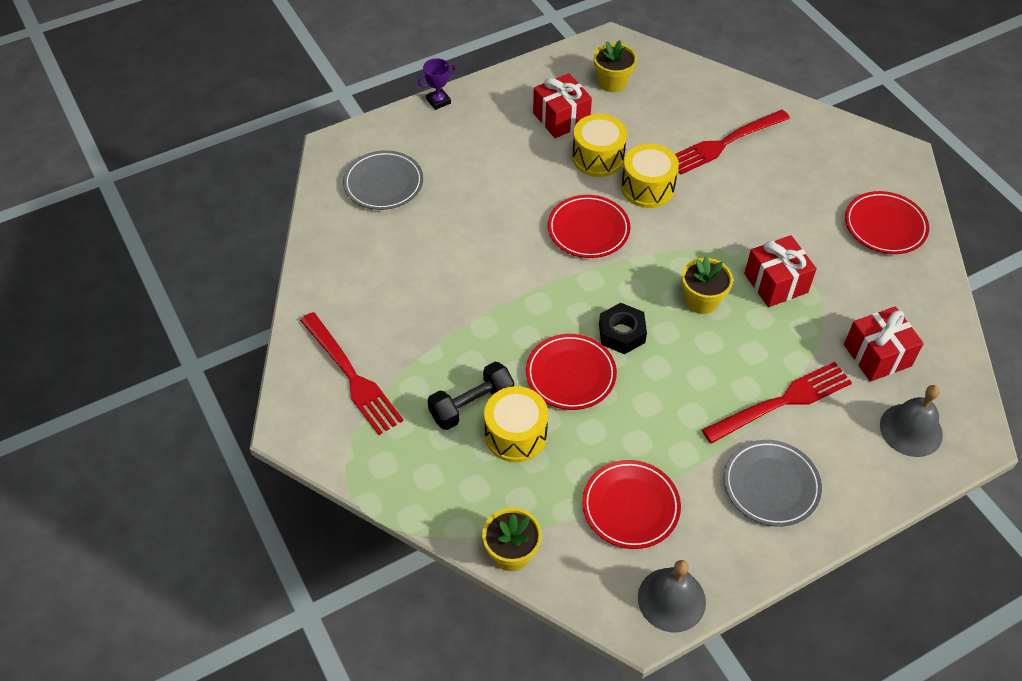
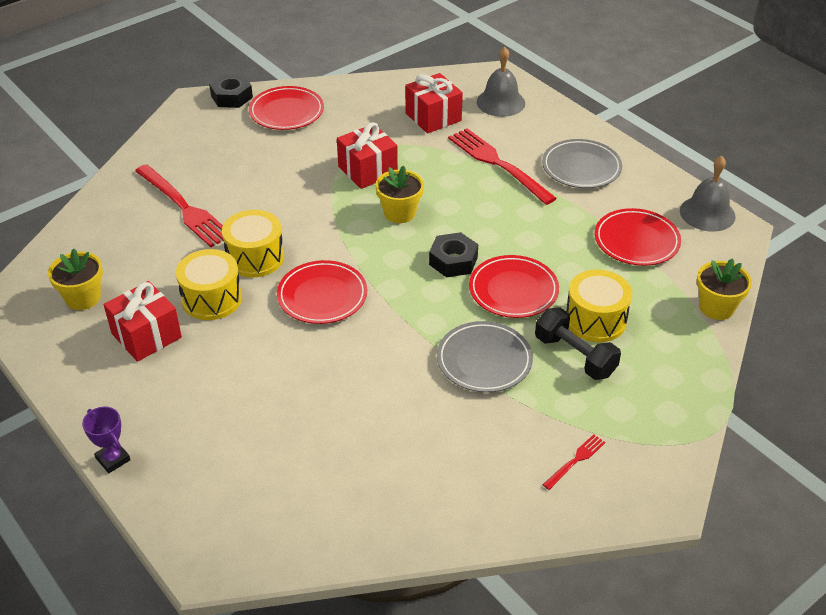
camera: 100 degrees left, 10 degrees down
red fork [300,312,404,435] -> red fork [542,434,605,490], size x0.46
grey plate [343,150,423,210] -> grey plate moved to [437,321,533,393]
none -> black nut [209,74,253,108]

